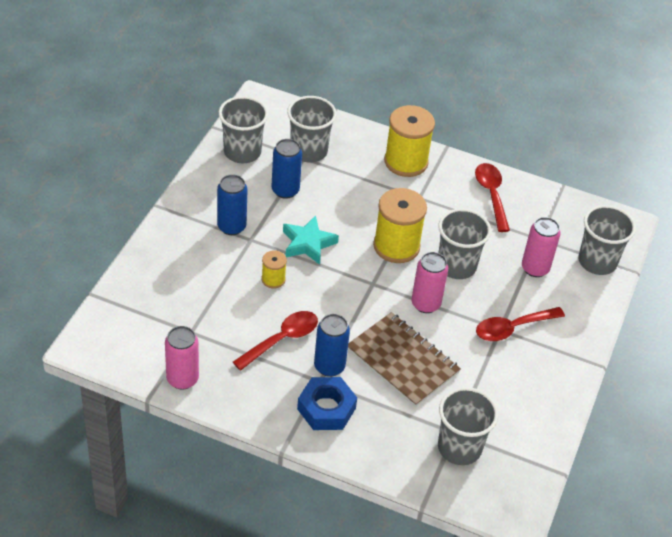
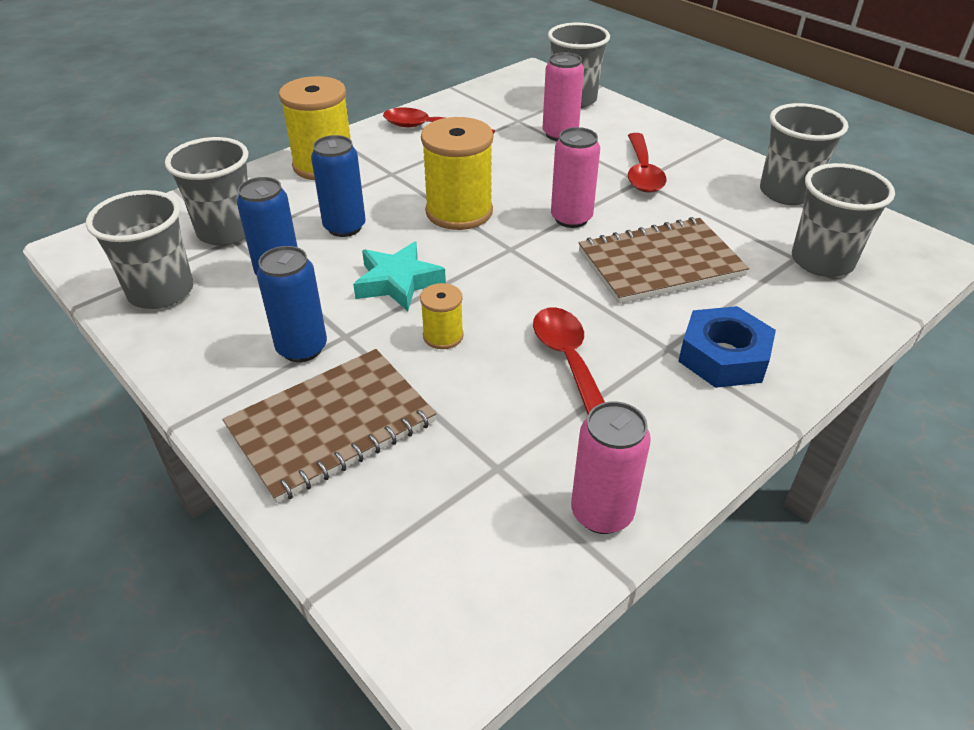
camera: 60 degrees left, 5 degrees down
blue can [314,314,350,377] -> blue can moved to [311,135,366,237]
grey cup [438,208,491,279] -> grey cup moved to [760,103,848,205]
none -> brown notebook [222,349,436,503]

